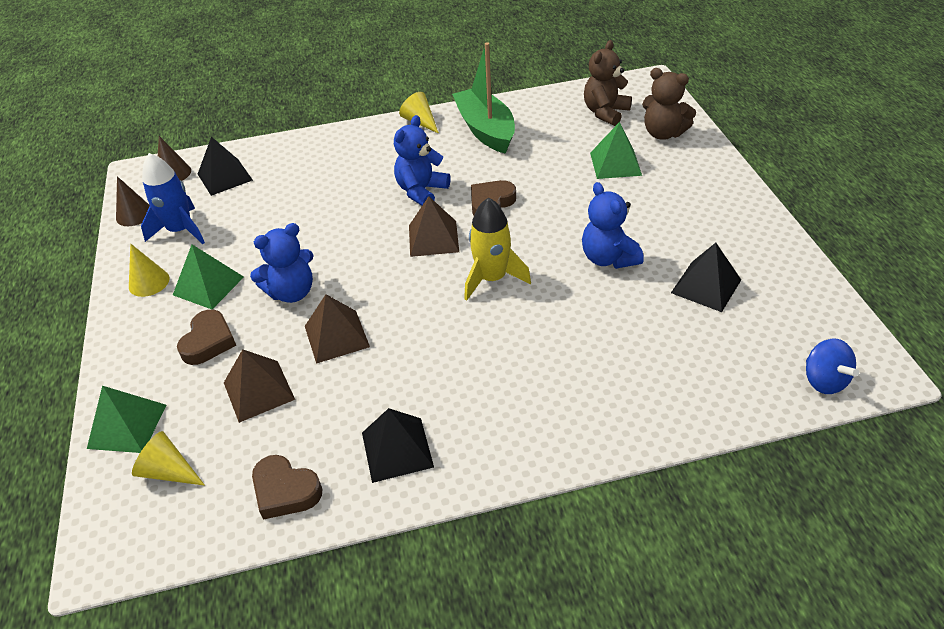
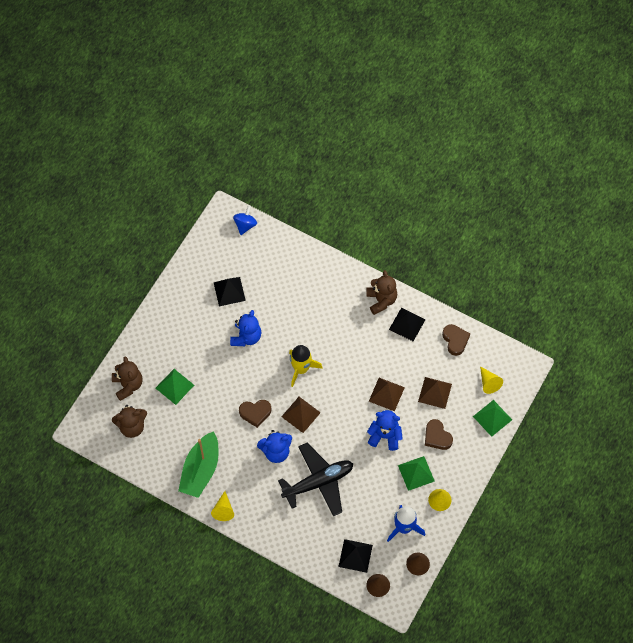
camera: 140 degrees left, 20 degrees up
brown heart [177,310,236,365] -> brown heart turned 90 degrees counterclockwise [425,419,453,450]
none -> black plane [278,443,353,516]
none -> brown teddy bear [366,270,397,315]

